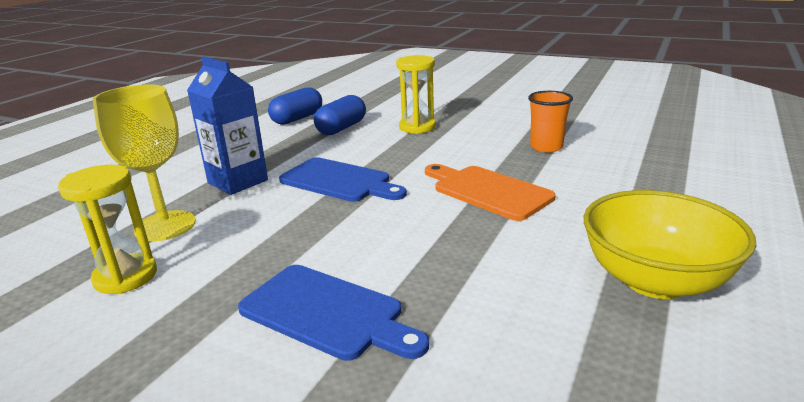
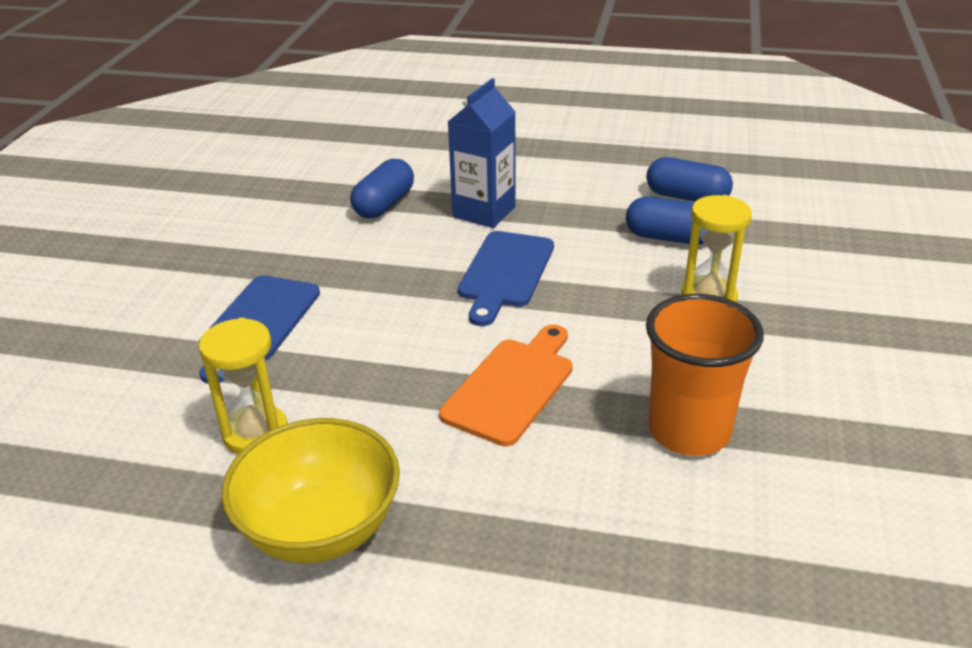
camera: 75 degrees right, 10 degrees up
yellow hourglass [58,165,157,294] -> yellow hourglass moved to [199,318,288,454]
yellow goblet [93,85,196,241] -> blue capsule [350,159,414,218]
orange cup [528,91,573,152] -> orange cup [646,294,764,456], size x1.58

